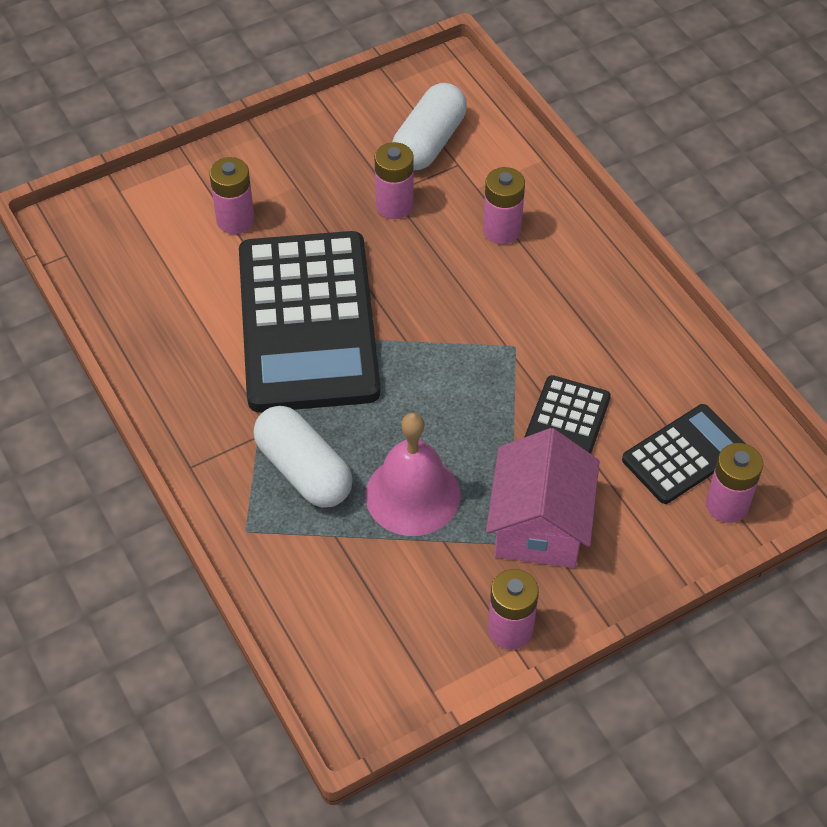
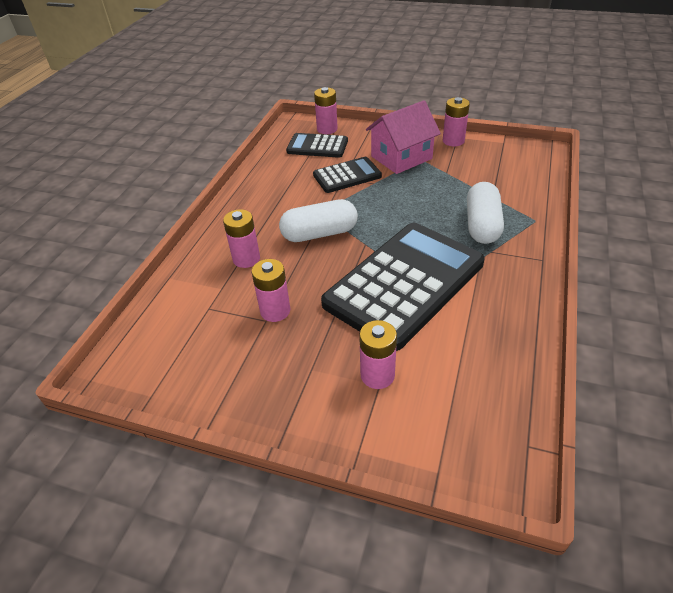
camera: 130 degrees left, 10 degrees down
pink bell [366,413,460,536] -> none
white capsule [392,83,467,170] -> white capsule moved to [279,199,358,242]

